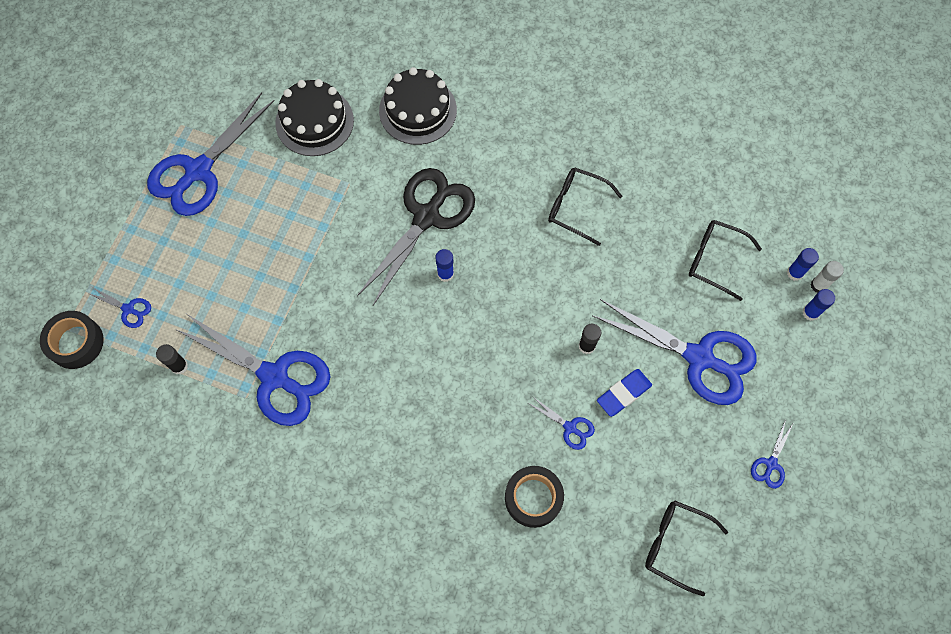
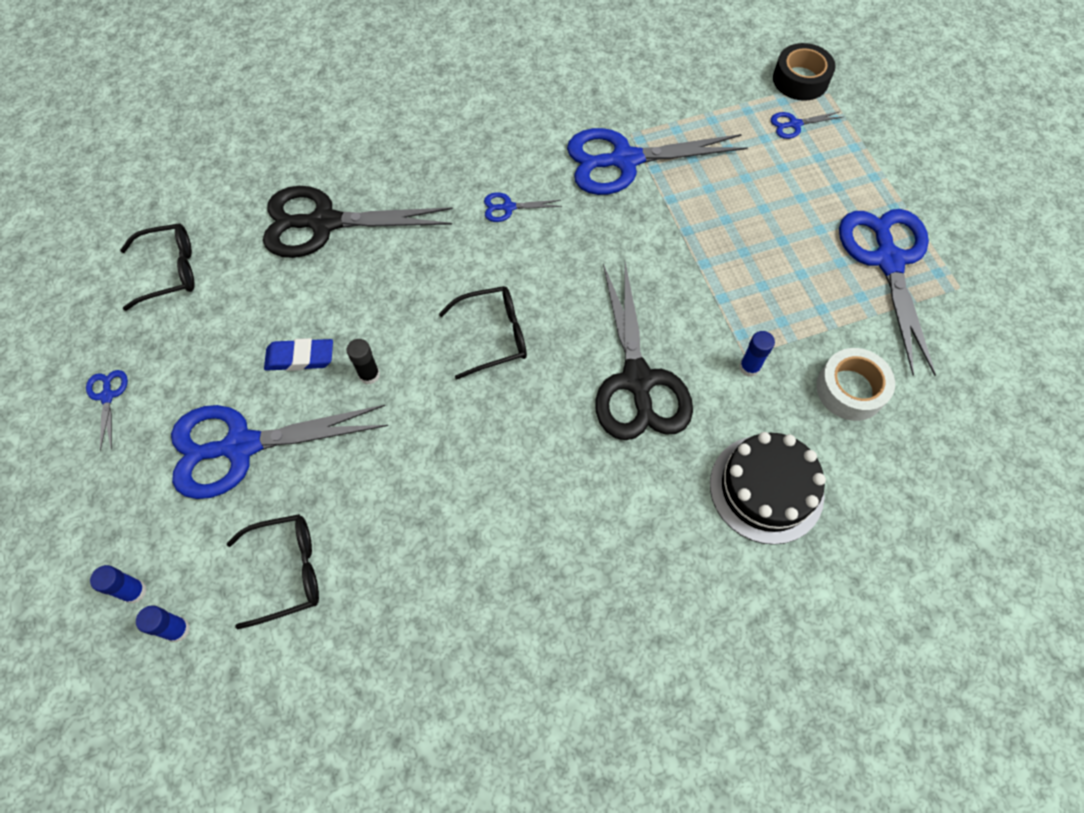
camera: 140 degrees right, 5 degrees down
black glue stick [156,344,188,374] -> none
black cake [275,79,354,156] -> white tape [816,348,895,421]
blue glue stick [435,249,454,282] -> blue glue stick moved to [739,331,775,377]
black tape [505,466,564,528] -> black scissors [263,186,453,258]
blue scissors [528,396,595,450] -> blue scissors moved to [484,192,562,222]
black glasses [548,168,622,246] -> black glasses moved to [439,286,527,379]
blue eraser [597,369,652,417] -> blue eraser turned 75 degrees clockwise [264,338,333,371]
white glue stick [811,261,844,292] -> none

